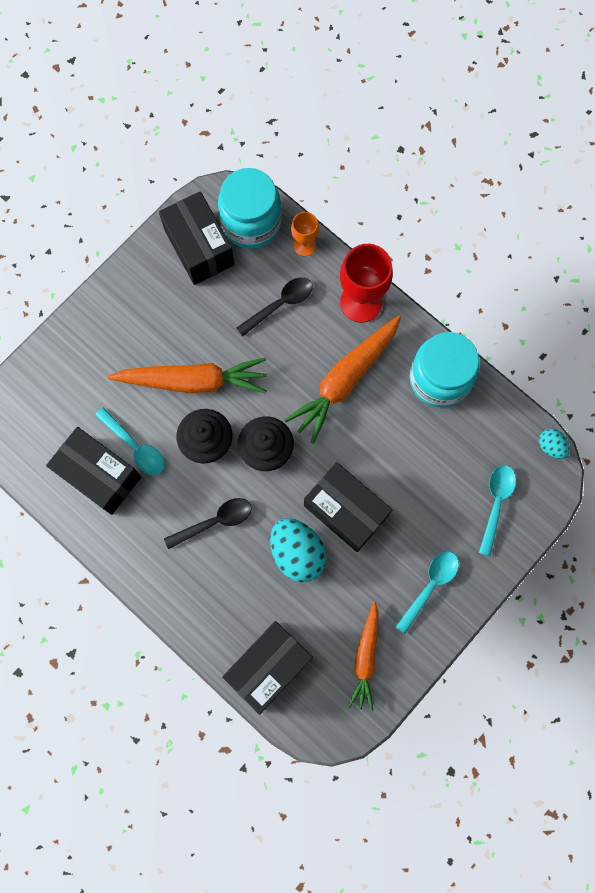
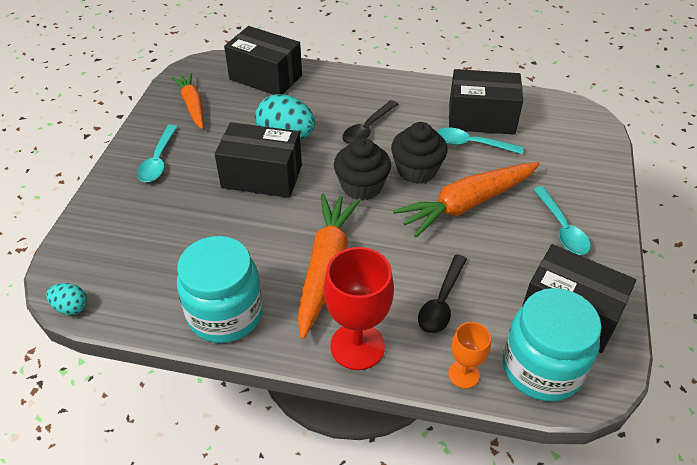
camera: 150 degrees right, 30 degrees down
black box [222,621,313,714] -> black box turned 75 degrees counterclockwise [224,26,302,95]
turquoise spoon [479,465,516,556] -> turquoise spoon moved to [533,186,591,255]

